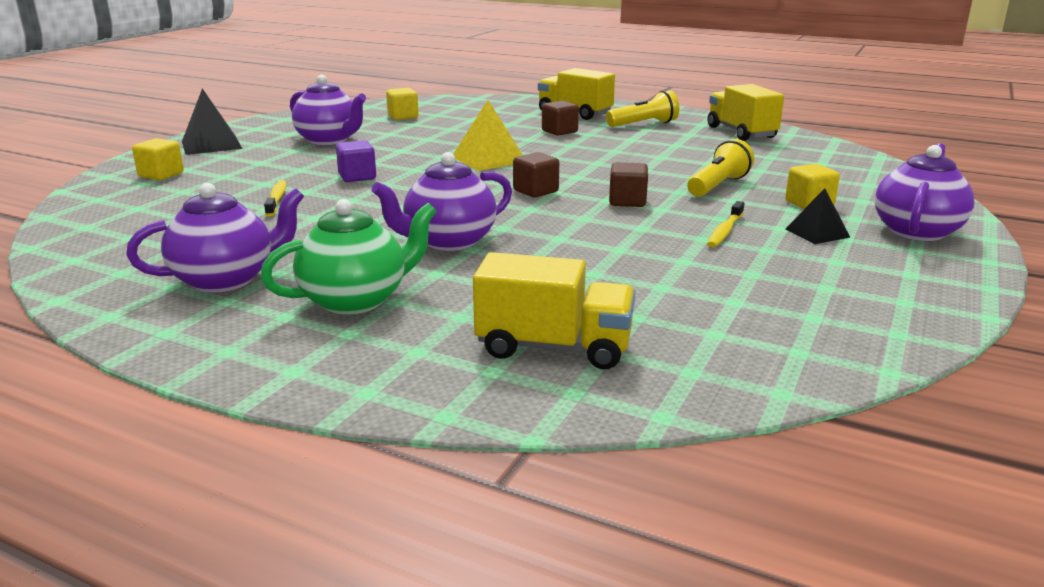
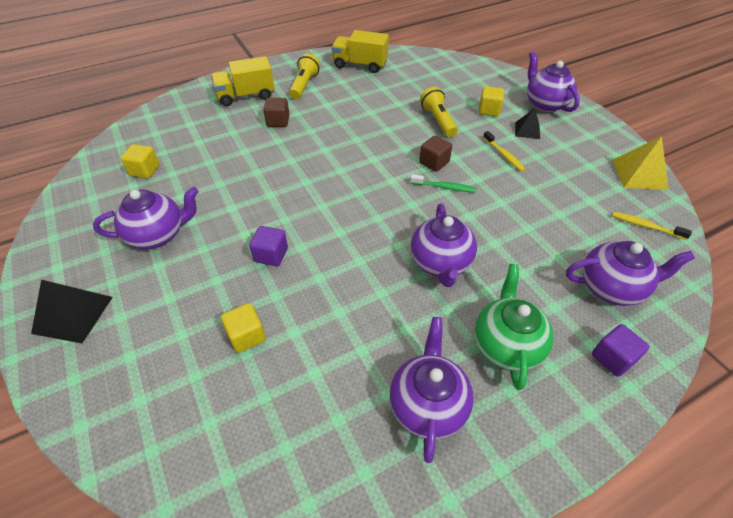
camera: 55 degrees left, 25 degrees up
yellow cube [132,138,184,180] -> yellow cube moved to [221,303,266,353]
yellow toothbrush [264,180,286,217] -> yellow toothbrush moved to [612,212,692,240]
yellow pyramid [453,100,523,171] -> yellow pyramid moved to [612,136,669,190]
yellow truck [473,252,636,369] -> purple teapot [566,241,695,306]
brown cube [513,152,559,197] -> none
none -> green toothbrush [410,174,476,193]
none -> purple cube [592,324,649,377]

